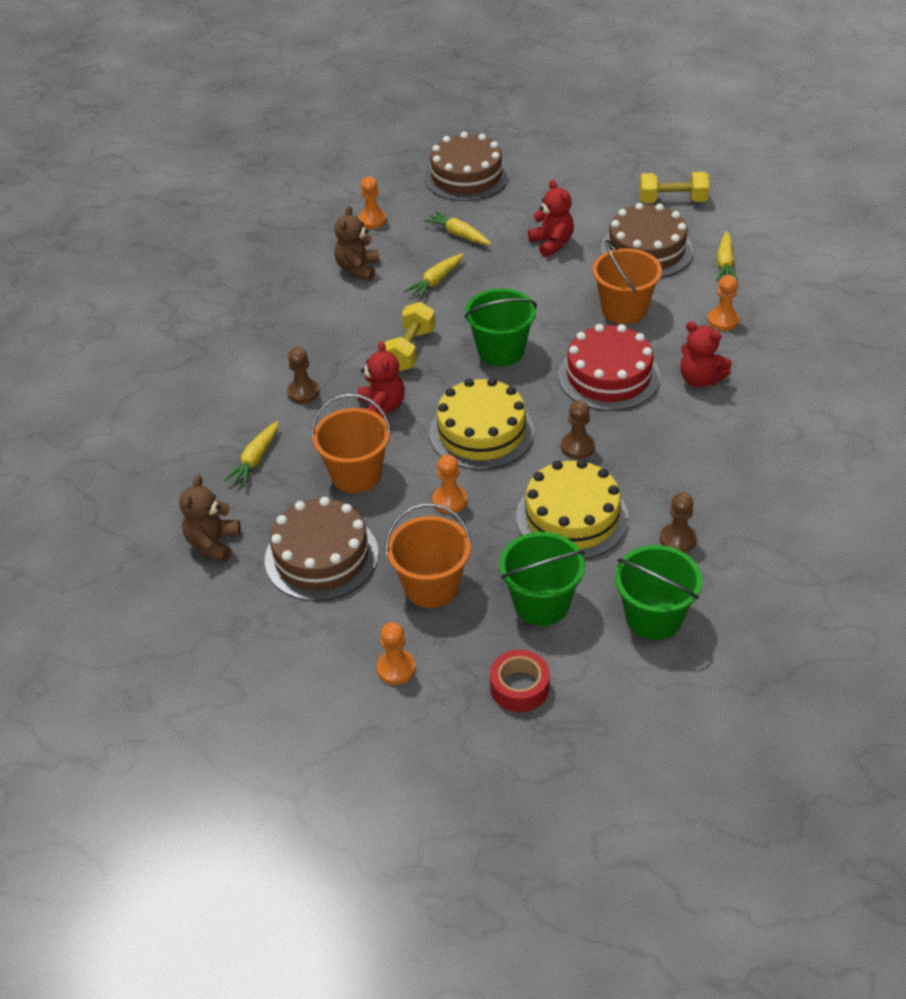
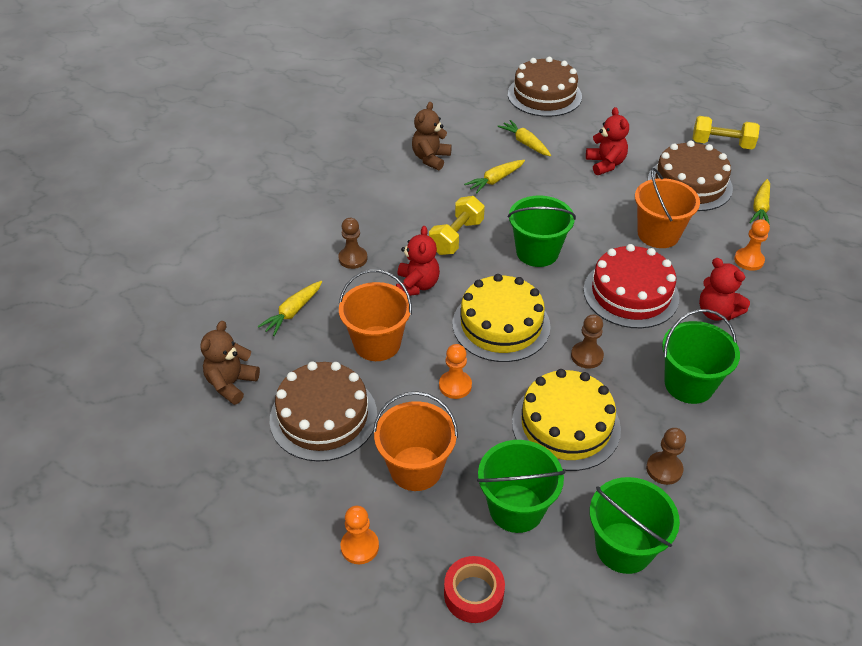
camera: 10 degrees right, 0 degrees up
orange pawn [358,177,387,229] -> none
none -> green bucket [662,309,740,404]

